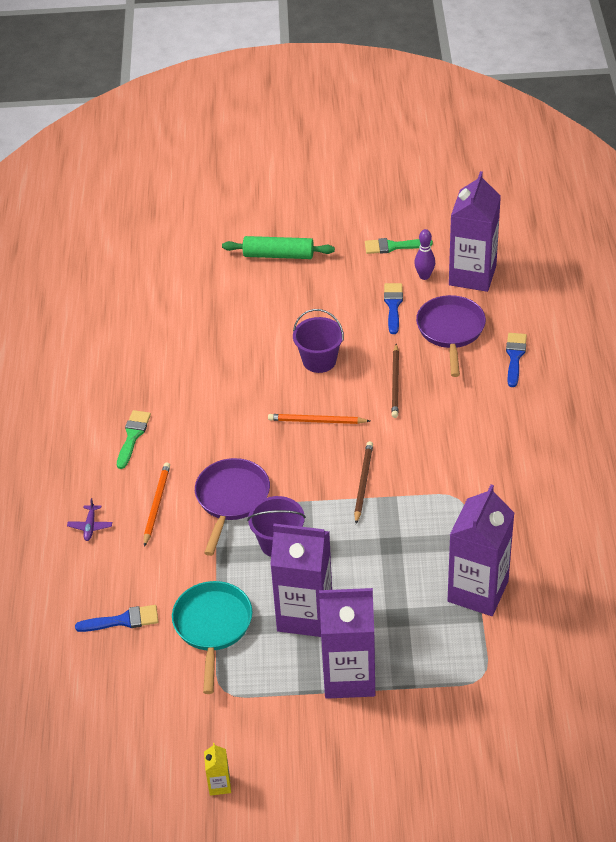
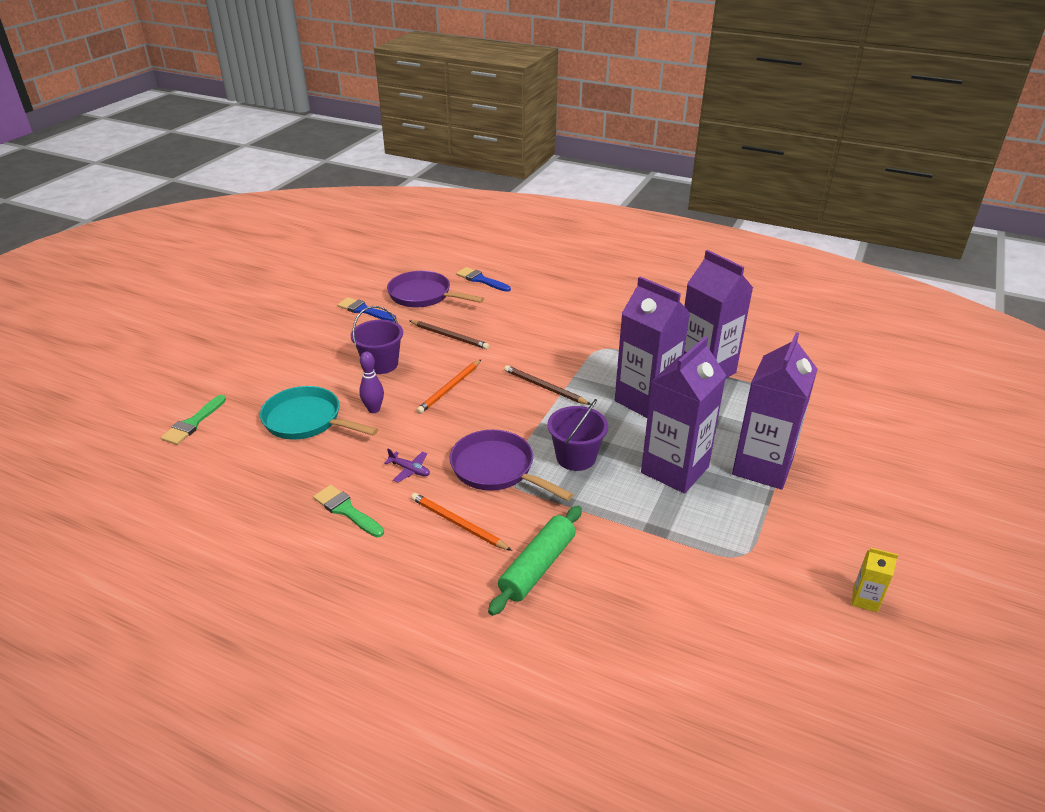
camera: 65 degrees left, 10 degrees down
purple plane [67,498,112,541] -> purple plane moved to [384,449,430,482]
blue brush [75,605,158,632] -> none
turquoise pan [172,581,252,694] -> turquoise pan moved to [260,386,378,440]
green rolling pin [222,236,335,259] -> green rolling pin moved to [488,506,582,616]
green brush [365,238,433,254] -> green brush moved to [161,395,226,445]
purple bowling pin [414,229,435,280] -> purple bowling pin moved to [359,352,384,413]
purple carton [449,171,501,292] -> purple carton moved to [615,276,690,418]

